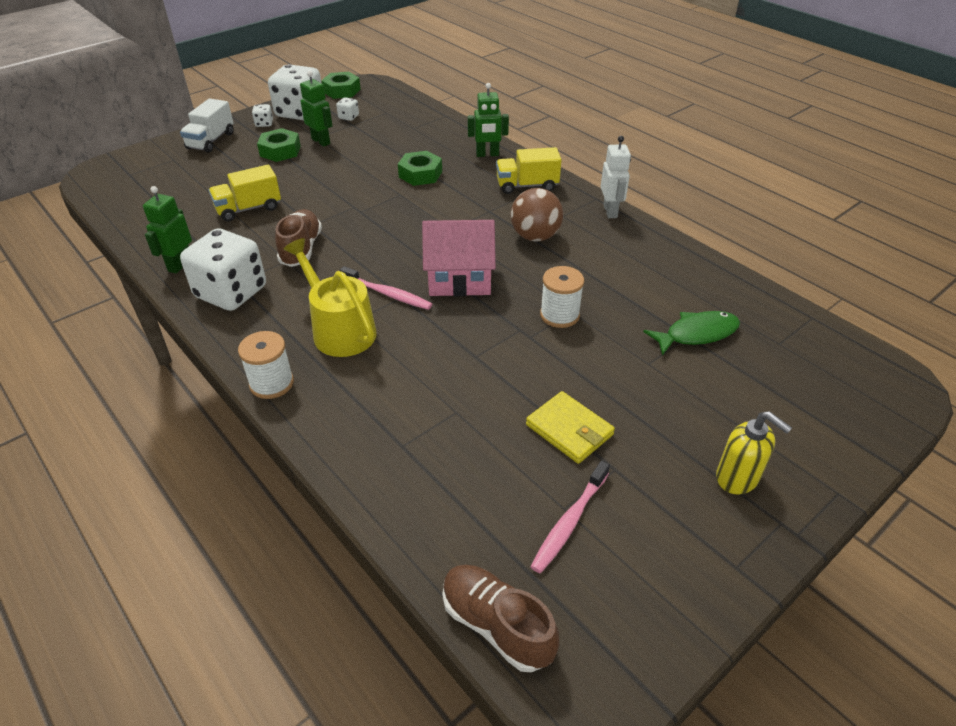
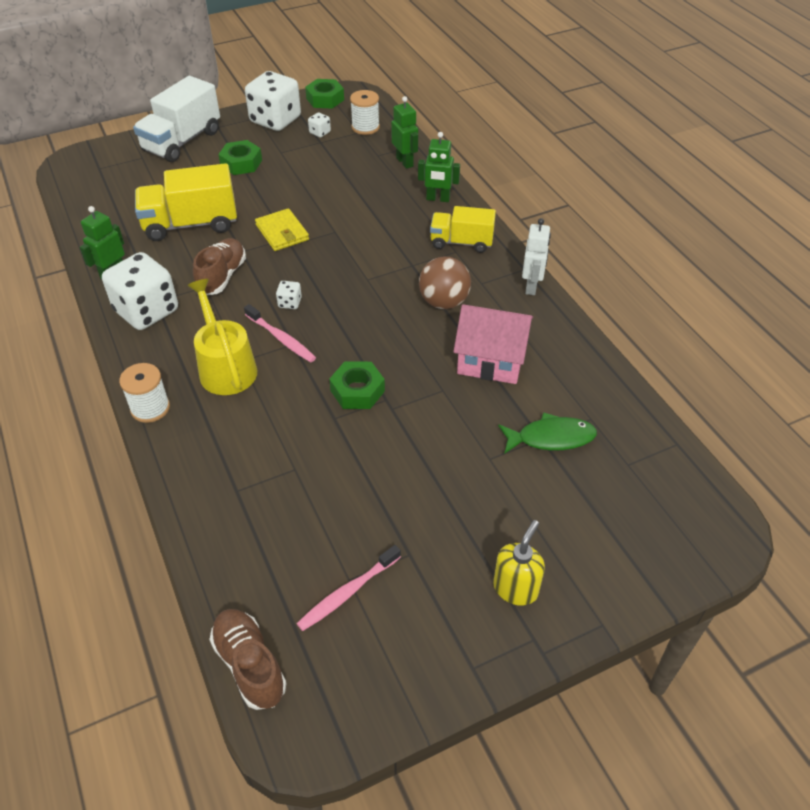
camera: 15 degrees right, 5 degrees up
white truck [180,98,234,153] -> white truck [133,76,220,162], size x1.55
yellow truck [209,165,281,221] -> yellow truck [135,163,237,241], size x1.55
white dice [252,104,273,127] -> white dice moved to [276,281,302,309]
green robot [300,71,332,147] -> green robot moved to [391,96,418,169]
green nut [398,151,442,186] -> green nut moved to [329,361,385,409]
pink house [422,220,496,296] -> pink house moved to [453,304,533,384]
yellow wallet [526,391,615,464] -> yellow wallet moved to [255,208,309,251]
white spool [540,266,584,328] -> white spool moved to [350,90,380,135]
yellow soap dispenser [716,411,792,495] -> yellow soap dispenser turned 120 degrees counterclockwise [493,520,545,606]

